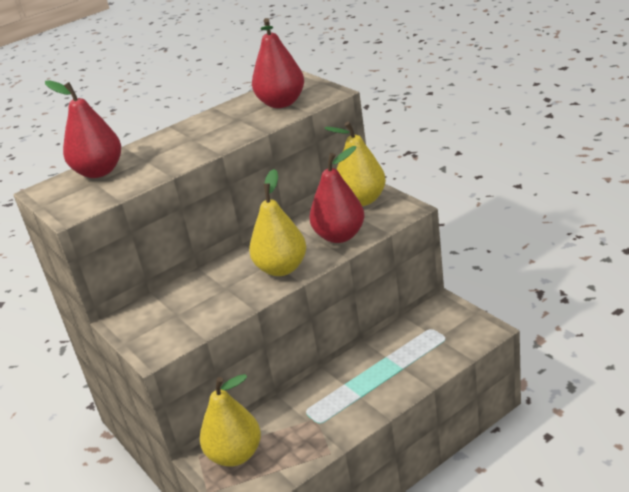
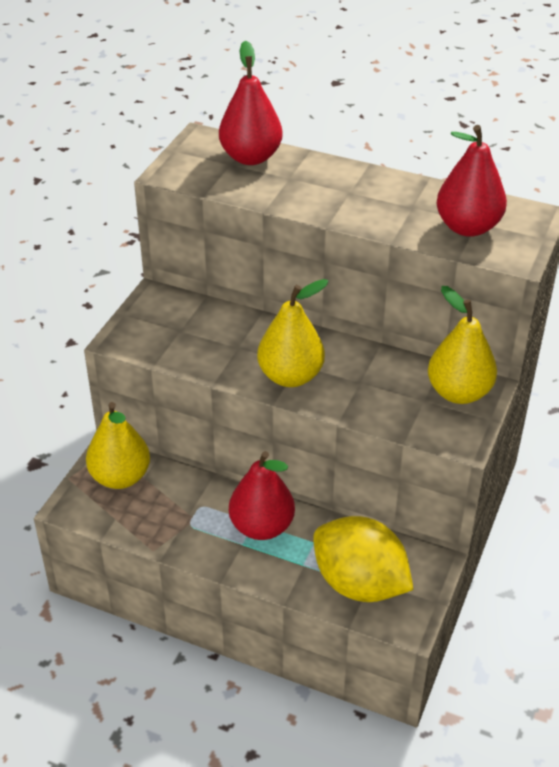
camera: 55 degrees right, 10 degrees up
red pear [309,146,364,243] -> red pear moved to [229,451,295,540]
none -> yellow lemon [313,516,413,602]

